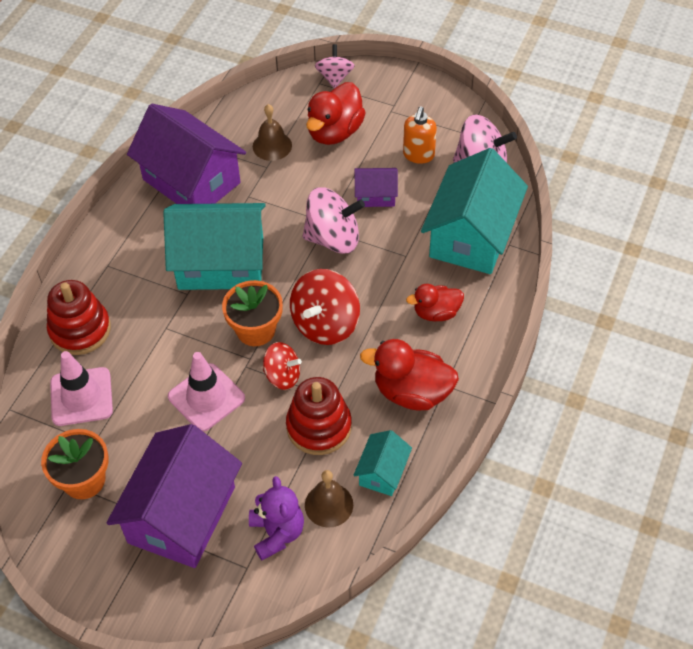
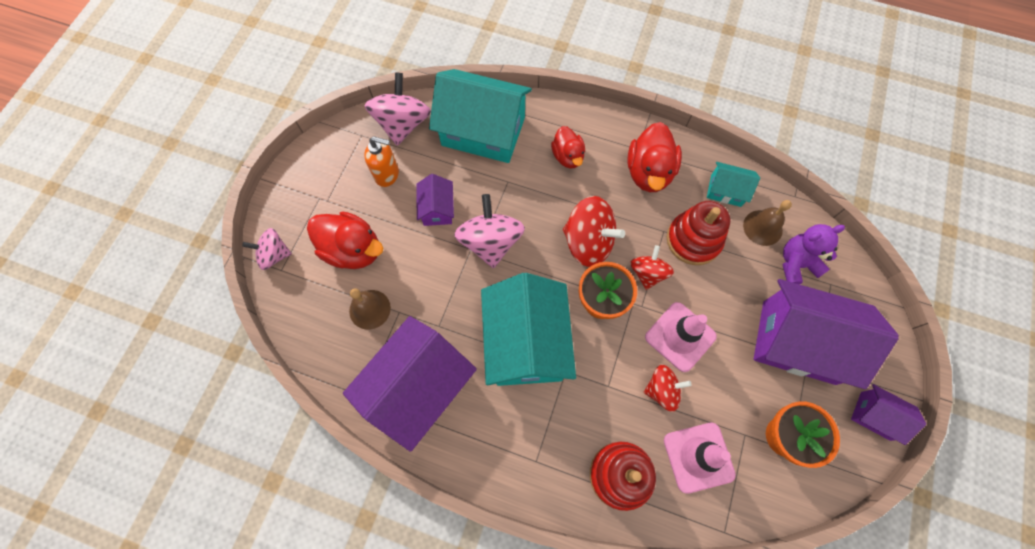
camera: 95 degrees left, 15 degrees up
none -> red spinning top [644,365,692,412]
none -> purple house [851,384,926,445]

